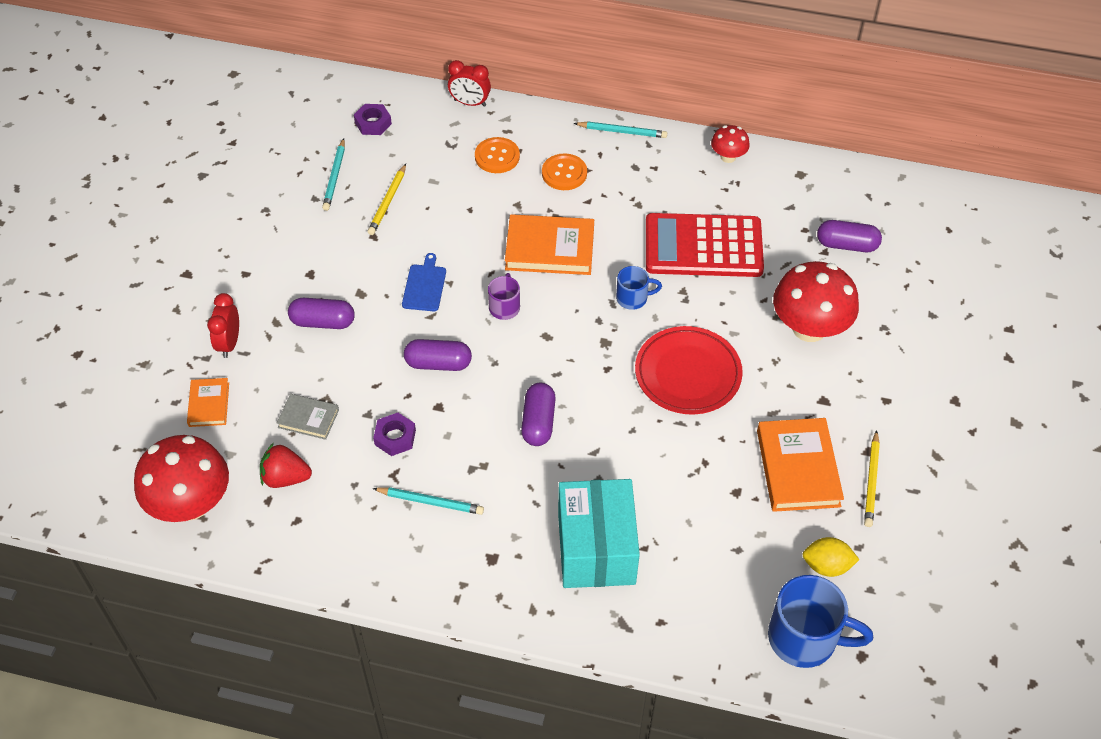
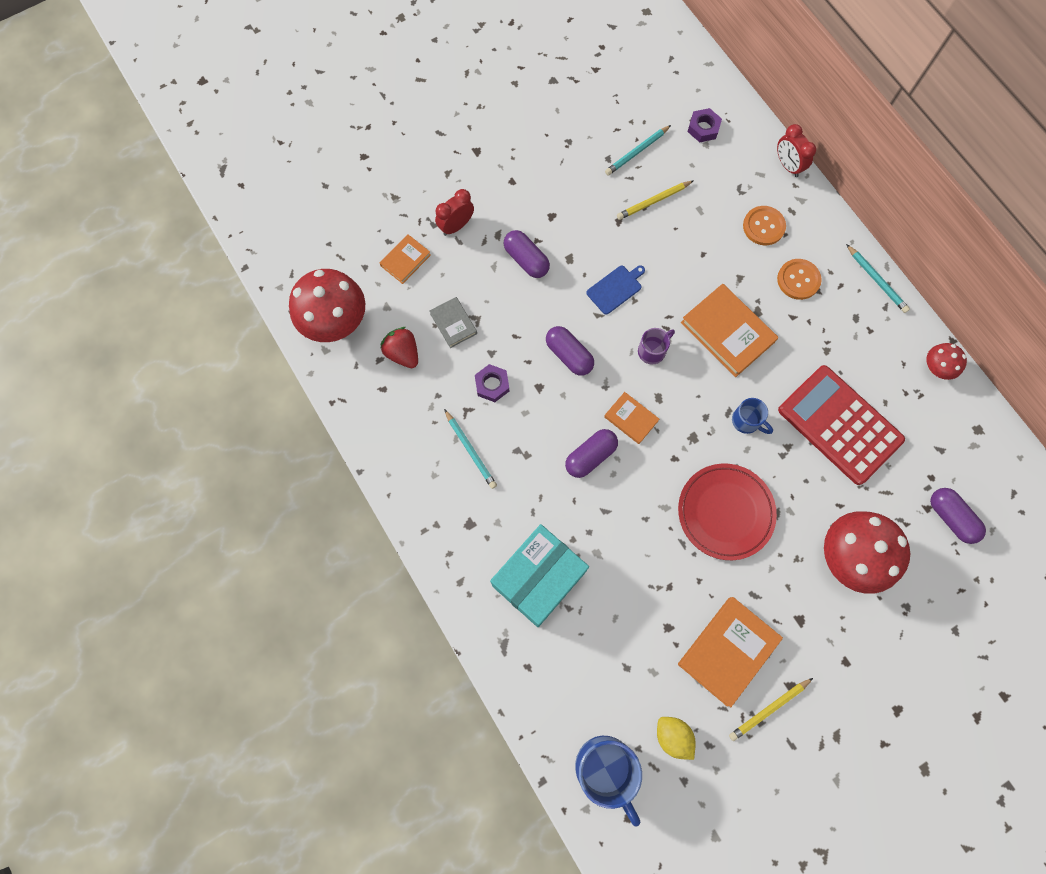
camera: 45 degrees right, 20 degrees up
none -> orange book [604,392,659,444]

